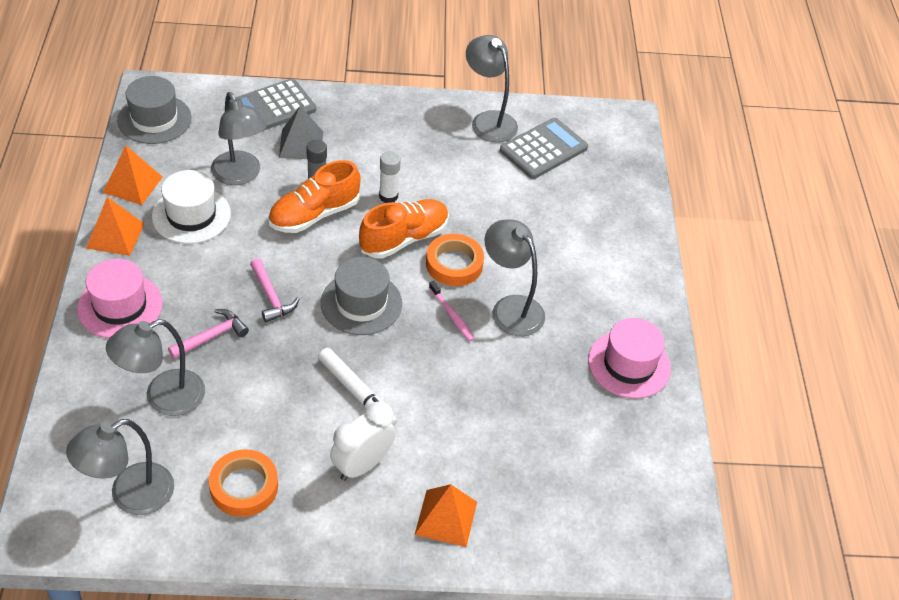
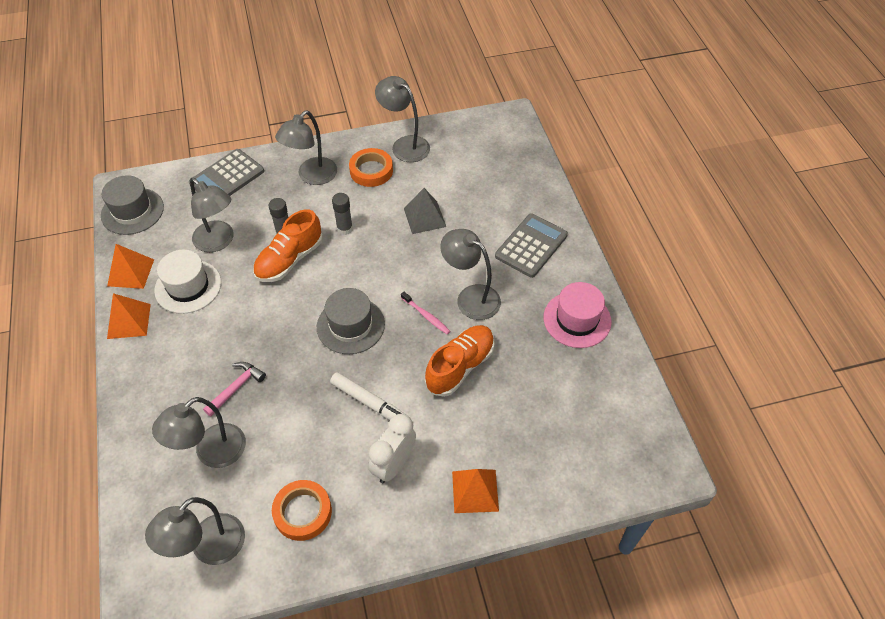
camera: 10 degrees left, 5 degrees up
pink hat [77,259,163,338] -> none
pink hammer [250,258,299,322] -> none
grey pyramid [279,106,323,159] -> grey pyramid moved to [404,188,446,234]
orange shoe [359,199,449,259] -> orange shoe moved to [425,325,495,397]
white glue stick [379,151,401,203] -> grey glue stick [332,193,353,235]
orange tape [426,234,484,286] -> orange tape moved to [349,148,393,187]
grey calculator [500,118,588,179] -> grey calculator moved to [495,213,568,278]
none -> grey lamp [275,111,337,185]

